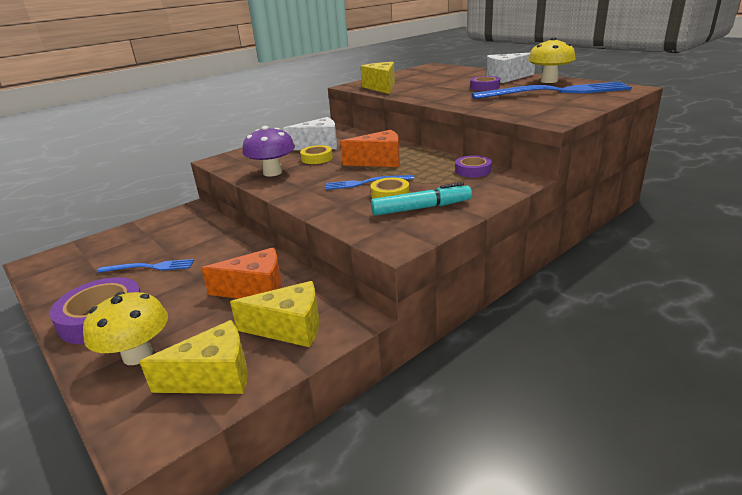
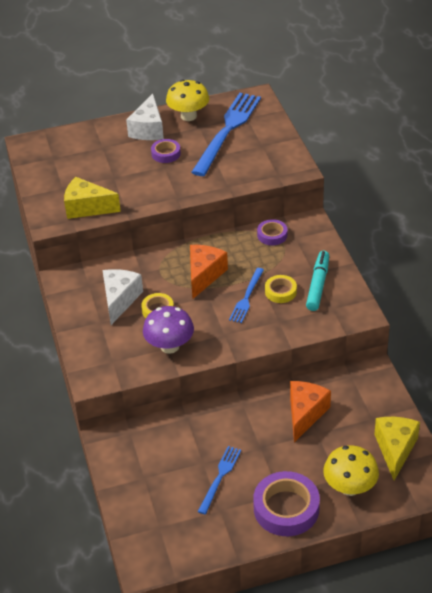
camera: 65 degrees left, 15 degrees up
yellow cheese [230,281,319,347] -> none

